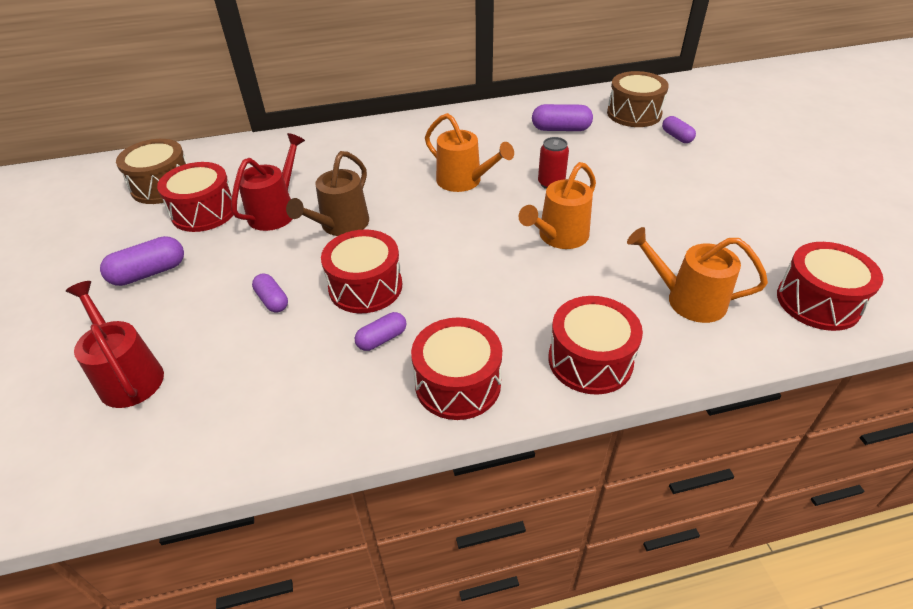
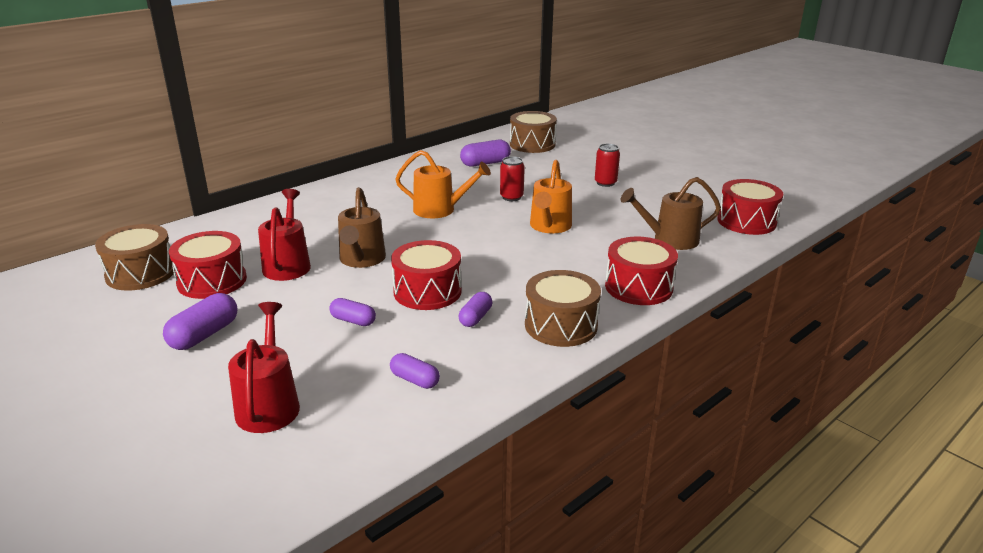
camera: 30 degrees left, 15 degrees down
red watering can [66,281,164,408] -> red watering can turned 60 degrees clockwise [228,302,300,433]
red drum [411,317,502,420] -> brown drum [525,270,601,347]
orange watering can [627,227,768,323] -> brown watering can [621,177,721,250]
purple capsule [662,116,696,143] -> purple capsule moved to [390,353,440,389]
none -> red can [595,144,620,187]

